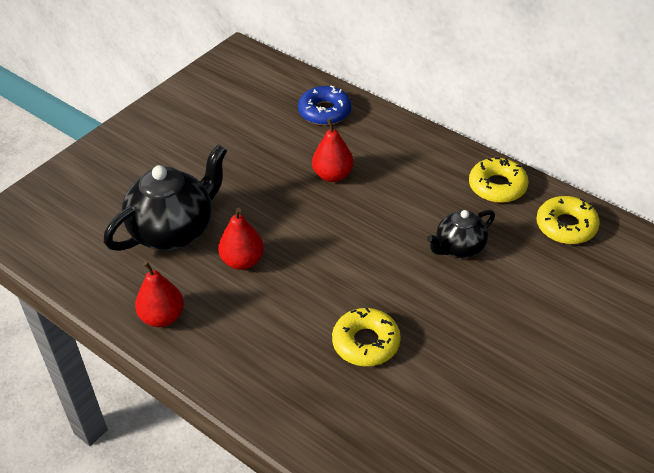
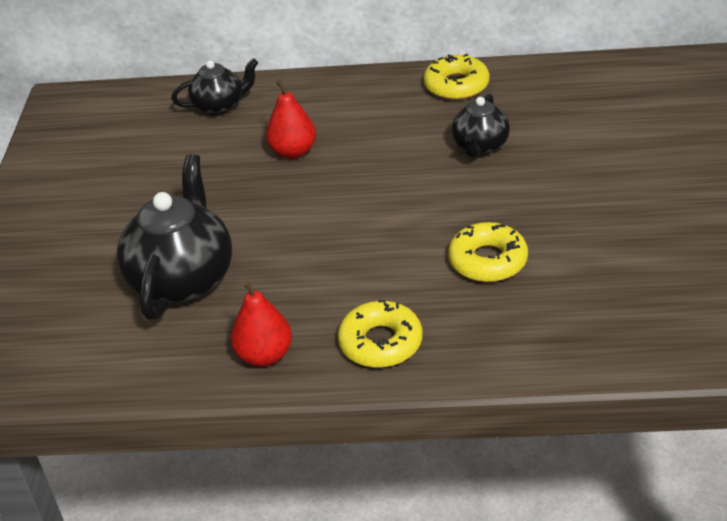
camera: 35 degrees left, 5 degrees down
red pear [218,208,264,270] -> none
blue donut [298,85,352,125] -> black teapot [171,58,258,115]
yellow donut [536,196,600,244] -> yellow donut moved to [338,300,423,368]

